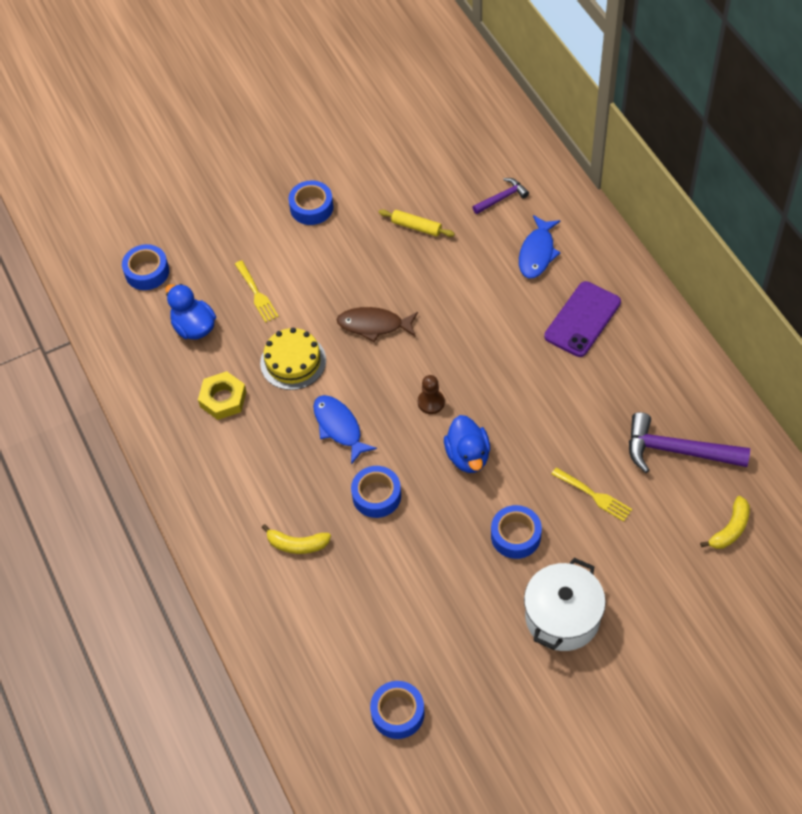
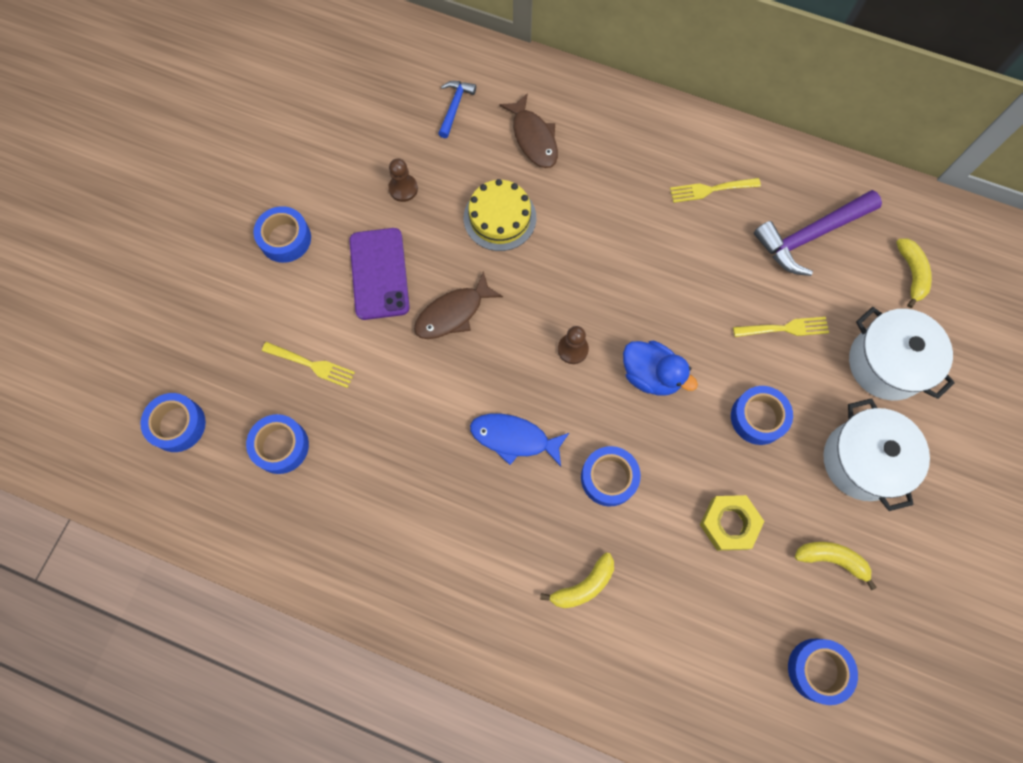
camera: 45 degrees left, 15 degrees up
blue duck [165,284,216,339] -> blue tape [246,414,309,474]
yellow nut [198,371,247,420] -> yellow nut moved to [700,495,765,551]
yellow cake [260,328,326,390] -> yellow cake moved to [464,179,536,251]
yellow rolling pin [379,209,455,237] -> brown pawn [388,158,418,202]
purple hammer [473,178,529,214] -> blue hammer [438,81,476,138]
blue fish [519,215,561,278] -> brown fish [499,93,558,168]
purple phone [544,281,621,357] -> purple phone moved to [349,228,410,320]
none -> yellow fork [670,178,761,203]
none -> yellow banana [795,542,877,590]
none -> white pot [849,307,955,401]

